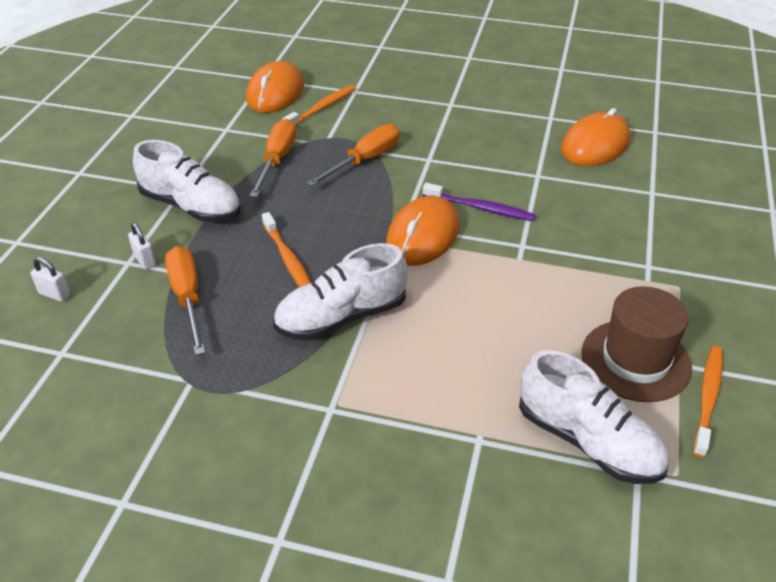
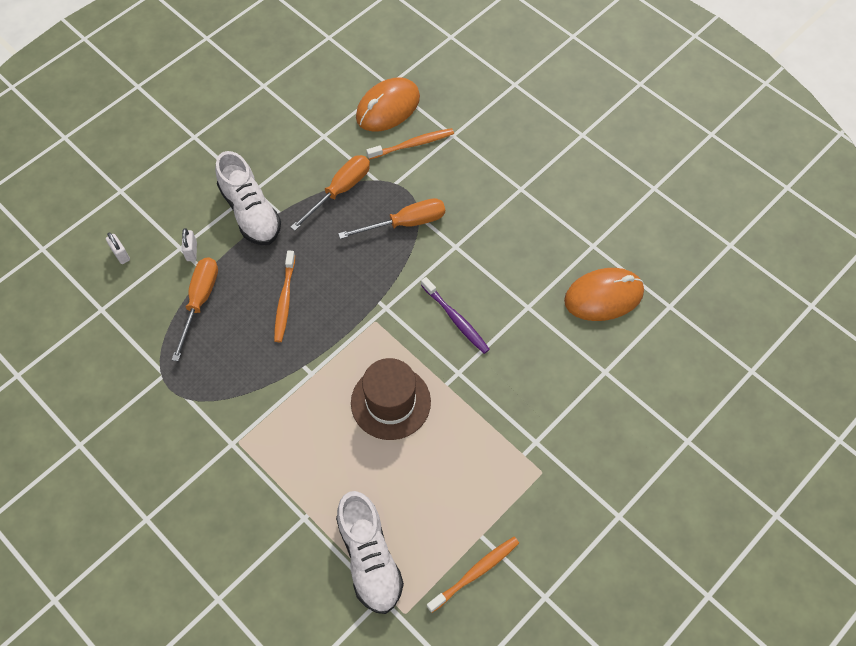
camera: 30 degrees right, 20 degrees up
white shoe [273,243,408,340] -> none
orange mouse [386,196,459,266] -> none
brown hat [581,286,692,402] -> brown hat moved to [351,358,431,440]

